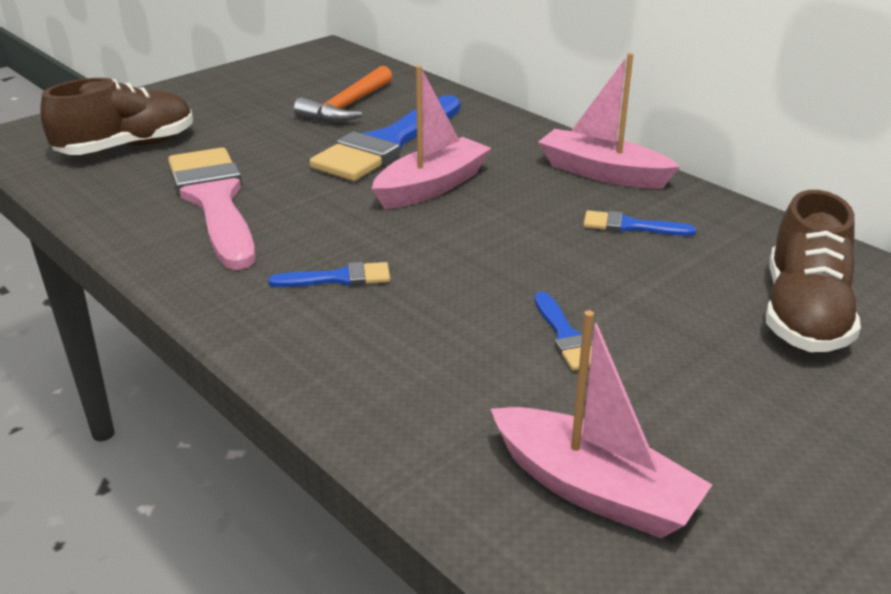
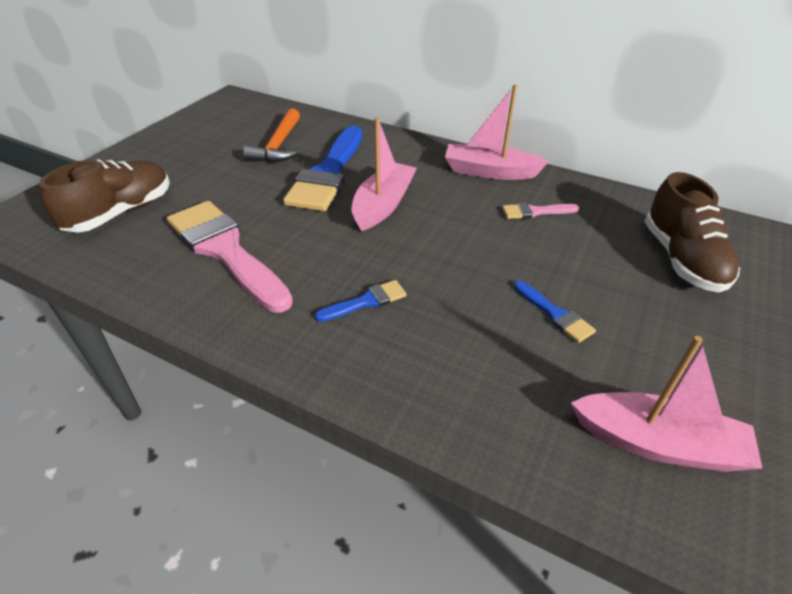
camera: 20 degrees left, 10 degrees up
blue brush [584,210,696,236] -> pink brush [502,203,579,219]

